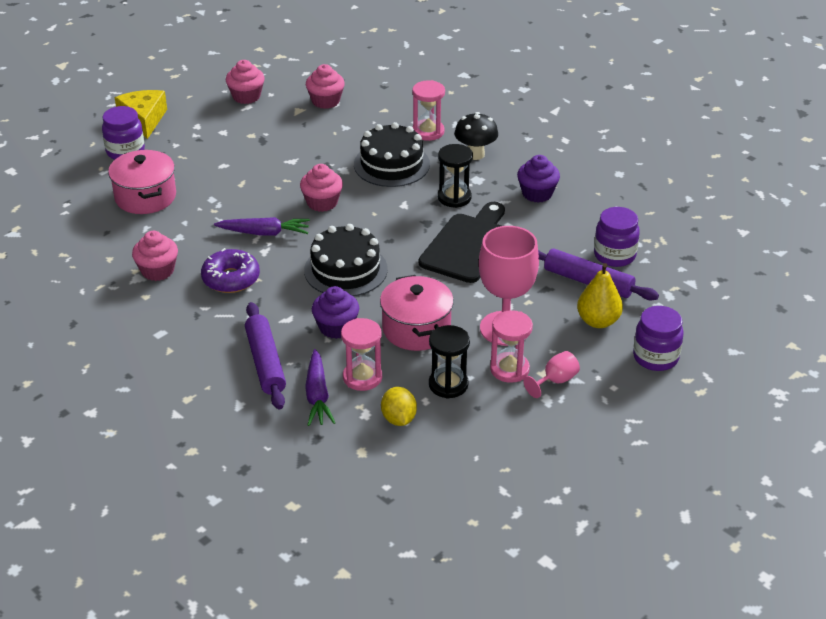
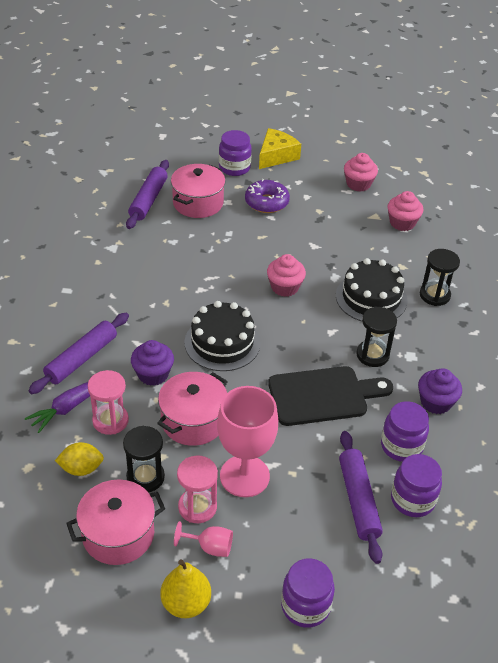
camera: 50 degrees right, 5 degrees up
pink cupcake [132,231,178,281] -> none
purple donut [201,248,260,293] -> purple donut moved to [245,179,290,213]
purple carrot [214,217,310,236] -> none
yellow lemon [381,387,417,426] -> yellow lemon turned 45 degrees clockwise [55,442,104,476]
pink hourglass [412,80,445,141] -> black hourglass [420,249,460,306]
black mushroom [454,112,498,160] -> none
yellow pear [577,263,623,328] -> yellow pear moved to [161,559,211,618]
none -> pink pot [66,479,165,565]
none -> purple rolling pin [126,160,169,229]
none -> purple jar [381,401,429,462]

